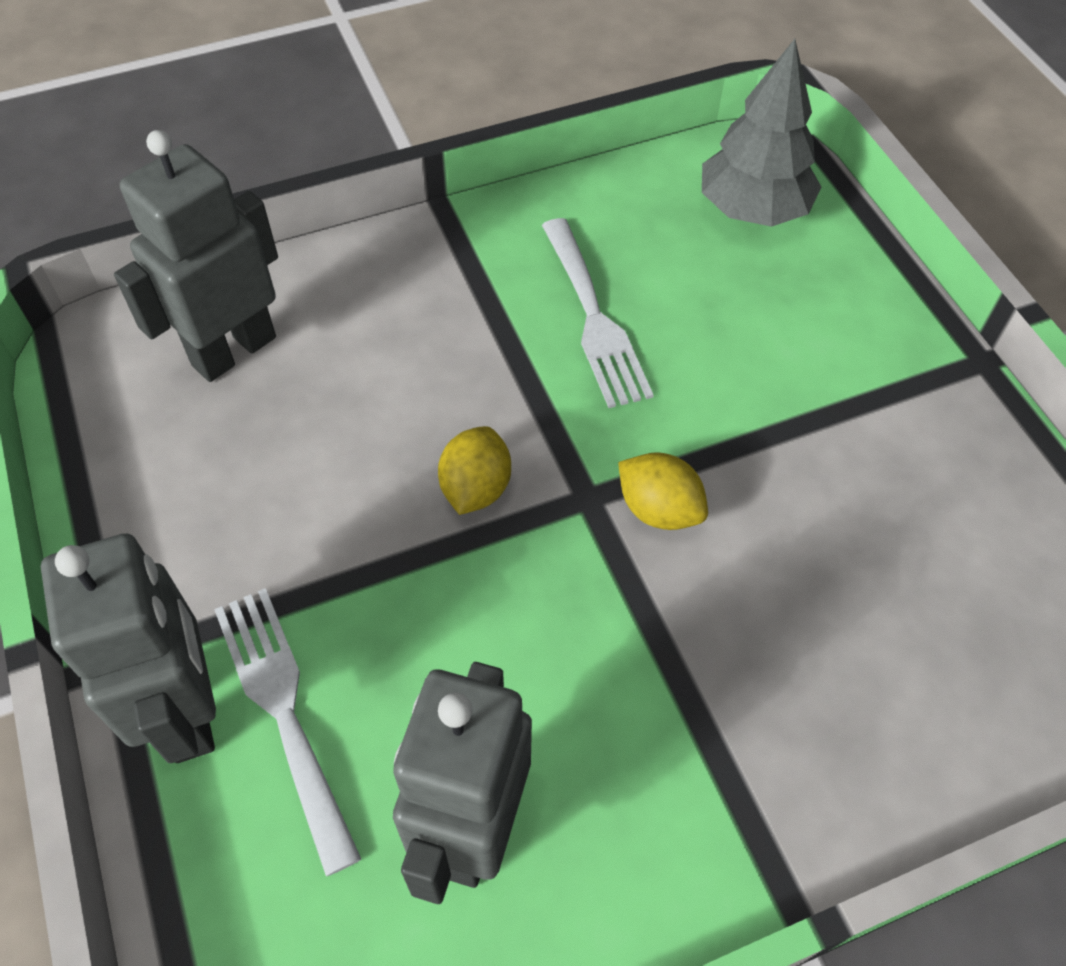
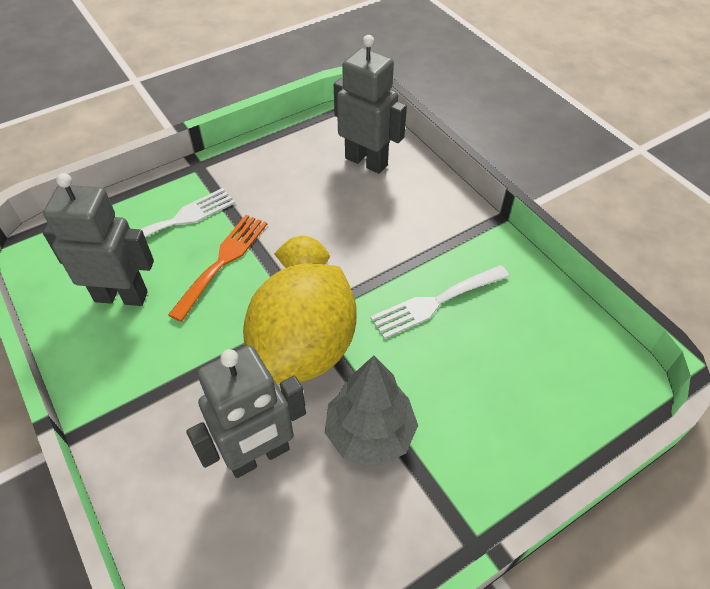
camera: 80 degrees right, 5 degrees down
grey robot [41,534,216,763] -> grey robot moved to [186,345,306,478]
yellow lemon [618,452,708,530] -> yellow lemon [243,263,357,385], size x2.43
grey tree [702,39,822,227] -> grey tree moved to [325,355,418,467]
none -> orange fork [168,215,267,322]

